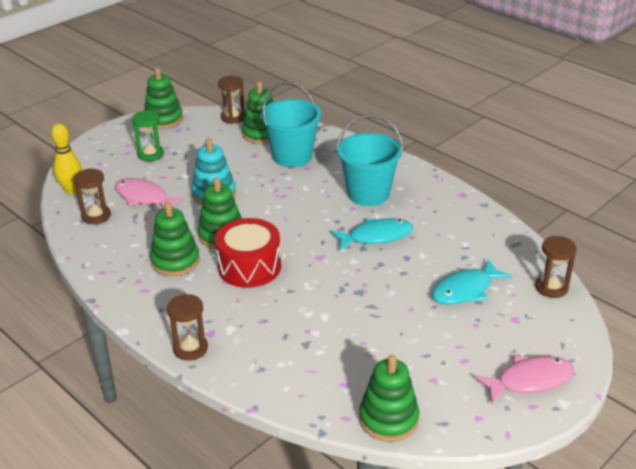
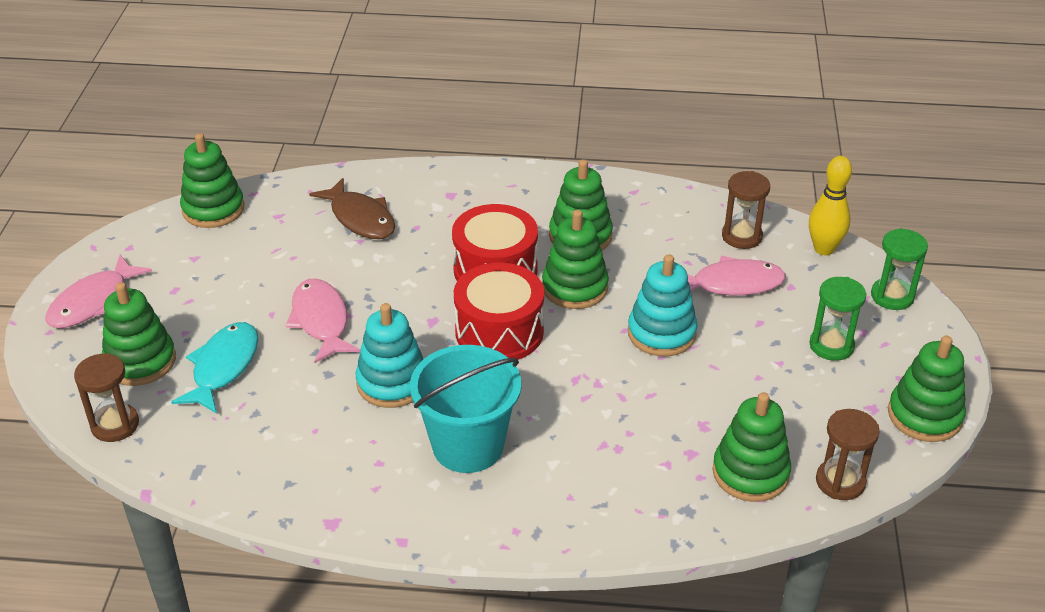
camera: 140 degrees right, 5 degrees up
brown hourglass [167,294,208,361] -> none
turquoise bucket [261,82,321,167] -> none
turquoise fish [330,218,413,250] -> turquoise stacking toy [356,303,423,408]
none -> green stacking toy [102,282,176,386]
none -> pink fish [286,279,361,363]
none -> brown fish [309,178,395,239]
none -> red drum [454,263,544,360]
none -> green hourglass [871,228,928,310]

